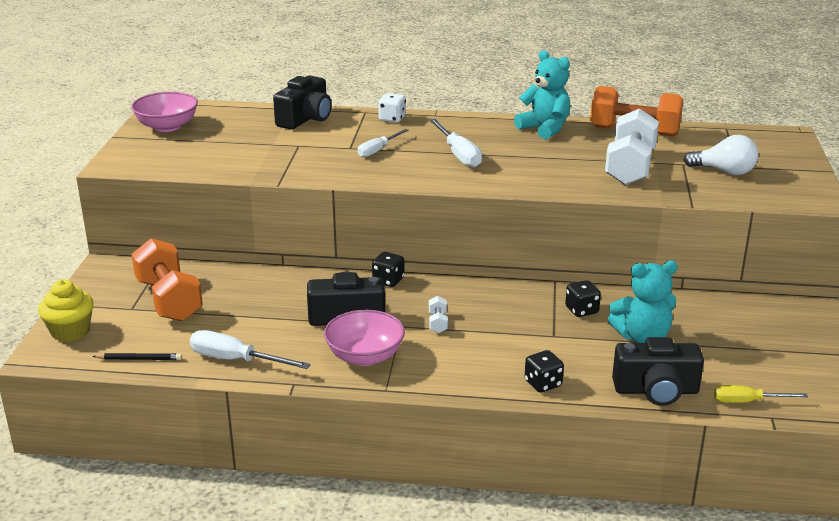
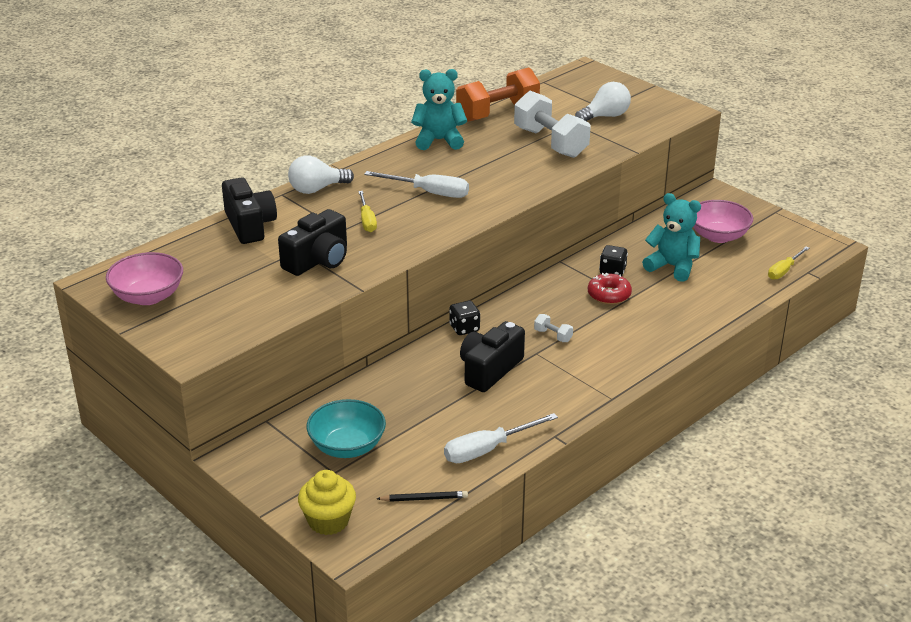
camera: 50 degrees left, 5 degrees up
black pencil [92,353,182,360] -> black pencil turned 45 degrees clockwise [377,491,468,502]
orange dumbbell [132,238,203,321] -> turquoise bowl [307,399,386,458]
pink bowl [324,310,405,366] -> pink bowl moved to [693,200,753,243]
white screwdriver [357,129,409,157] -> yellow screwdriver [358,191,377,232]
white dice [378,93,406,123] -> white light bulb [288,155,354,194]
black dice [525,350,564,392] -> none
turquoise teddy bear [608,261,678,343] -> turquoise teddy bear turned 90 degrees counterclockwise [642,193,701,282]
black camera [612,337,704,406] -> black camera moved to [278,209,347,276]
none -> red donut [588,273,632,305]

